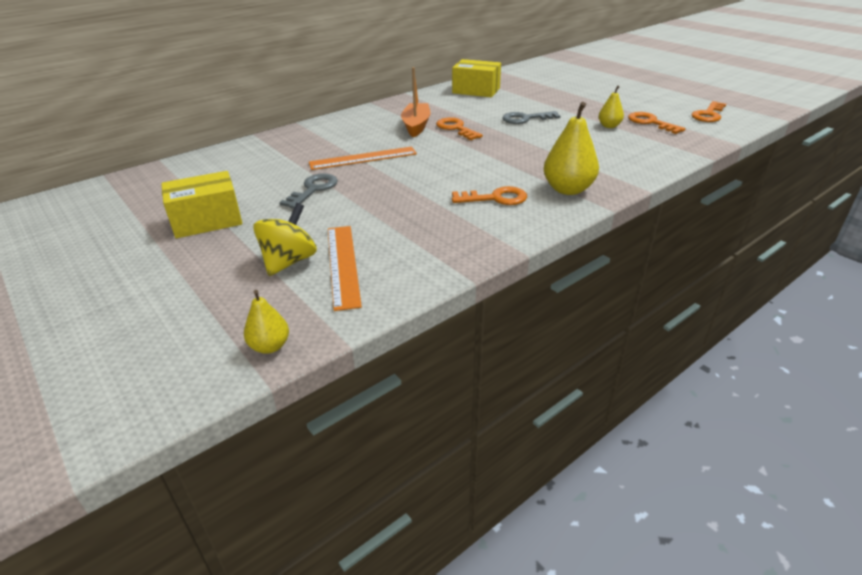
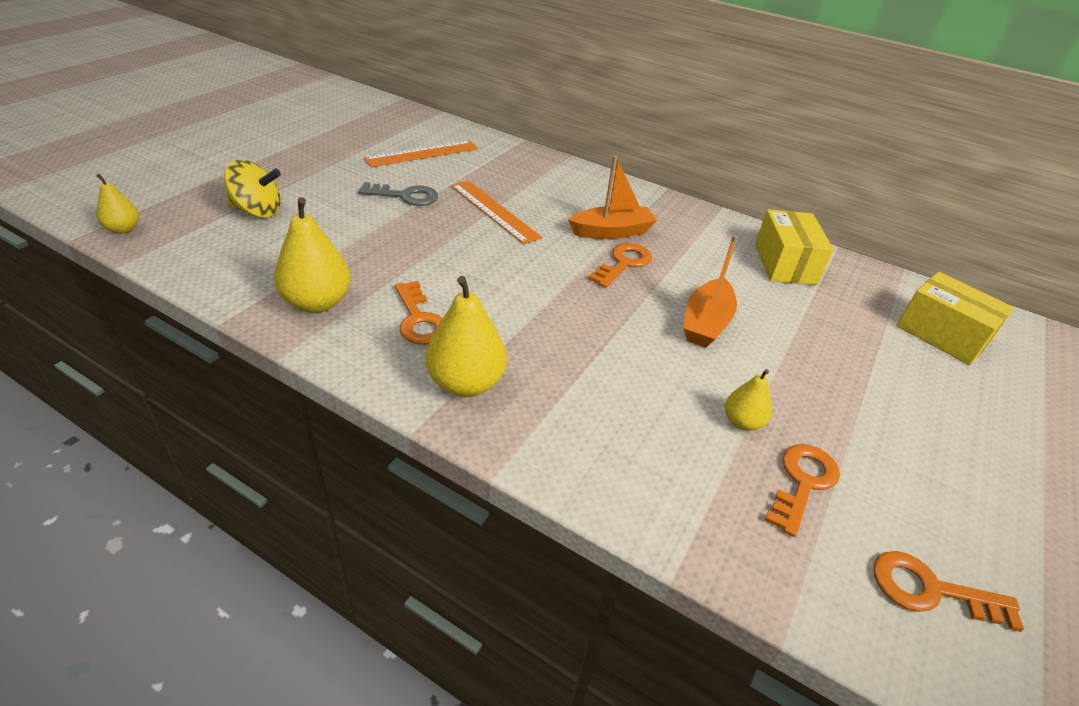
camera: 65 degrees right, 5 degrees up
yellow box [161,171,242,238] -> yellow box moved to [896,272,1014,365]
orange ruler [328,226,362,311] -> orange ruler moved to [364,140,478,167]
grey key [502,111,561,124] -> orange boat [683,235,738,348]
none -> yellow pear [274,197,351,313]

